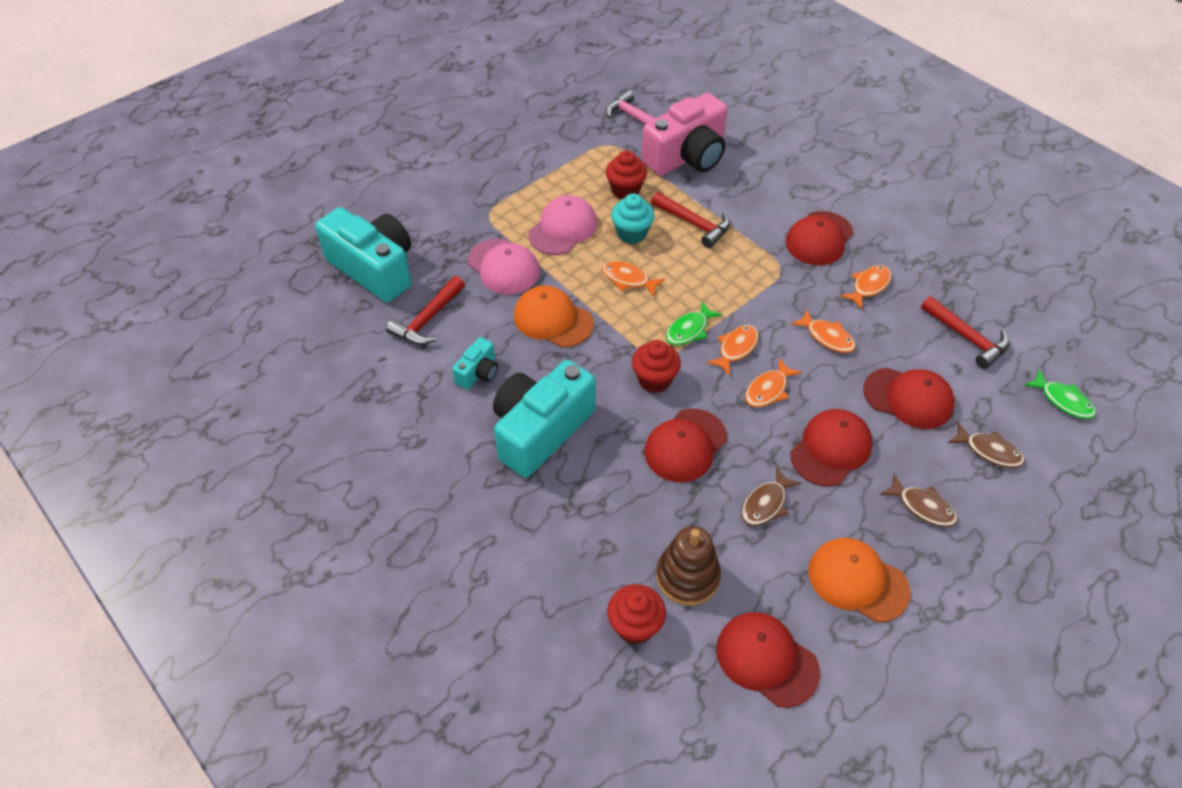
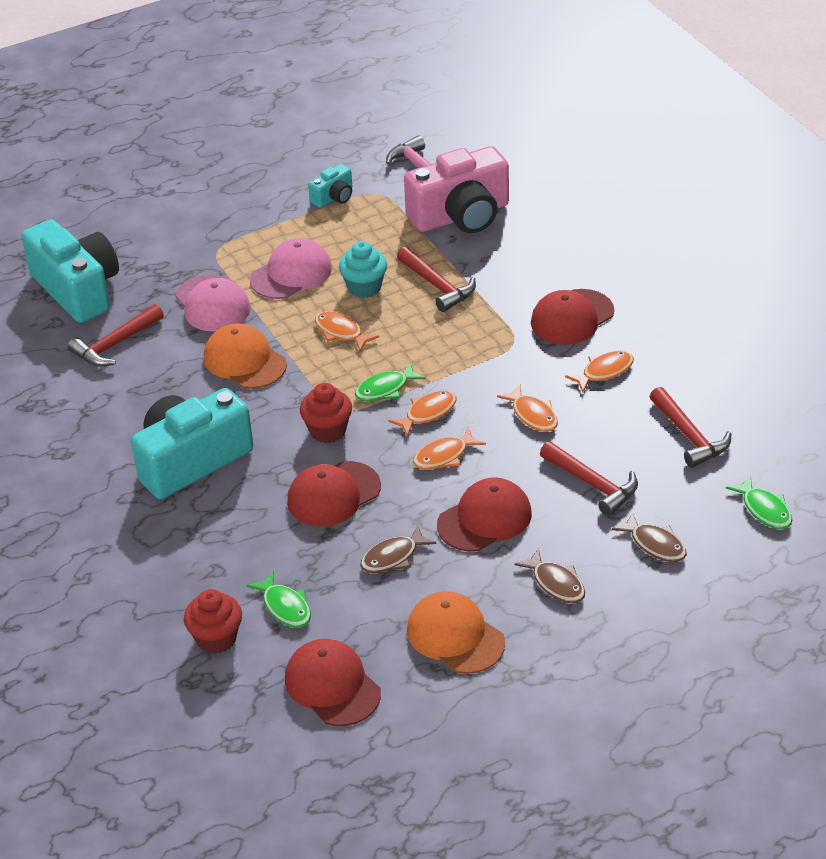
camera: 15 degrees right, 10 degrees down
turquoise camera [452,337,498,389] -> turquoise camera moved to [308,164,352,208]
red cupcake [606,150,647,199] -> none
brown stacking toy [656,526,721,606] -> green fish [247,570,311,628]
red cap [863,368,955,429] -> red hammer [540,441,638,516]

